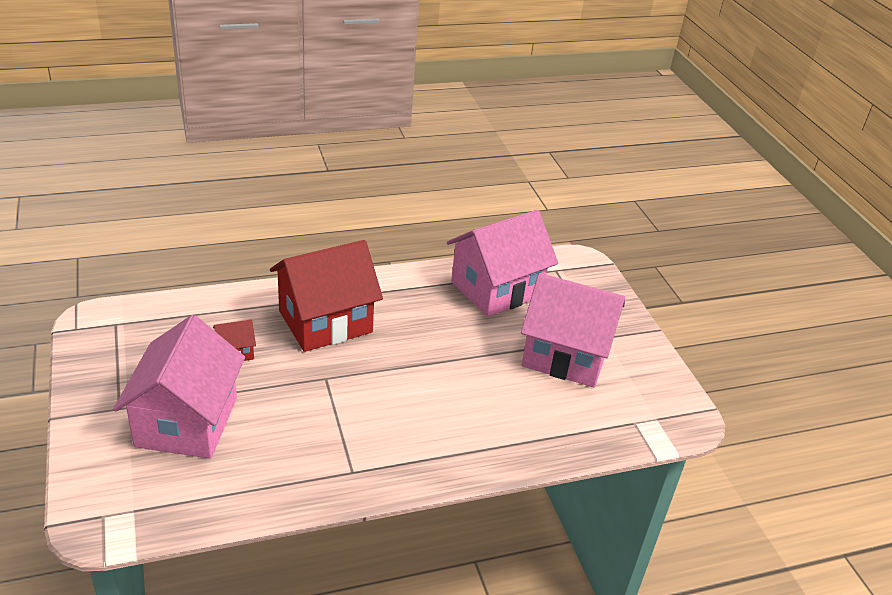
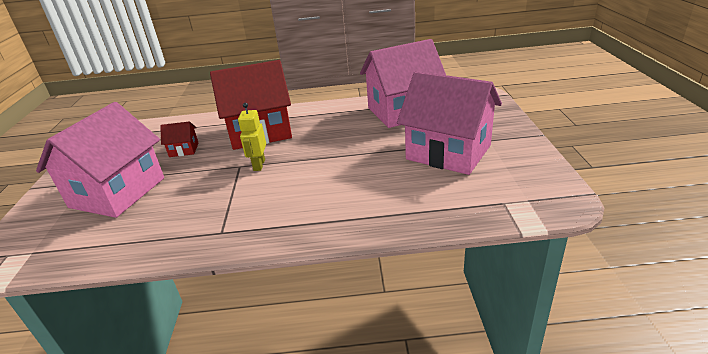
camera: 20 degrees right, 5 degrees down
none -> yellow robot [238,103,266,171]

